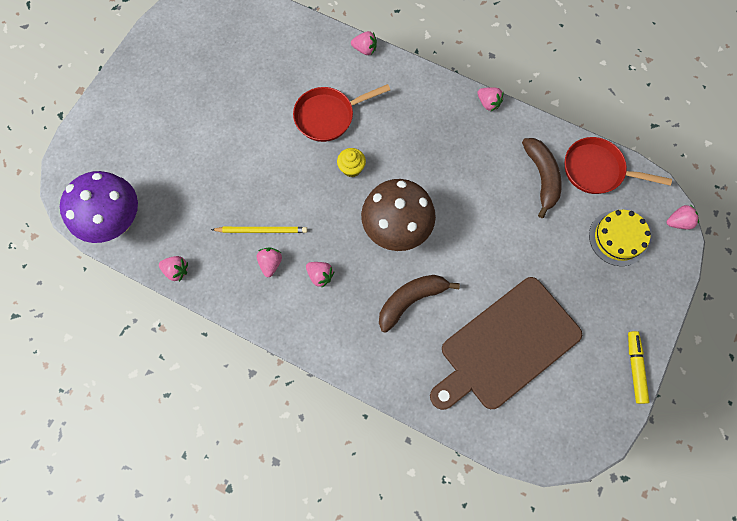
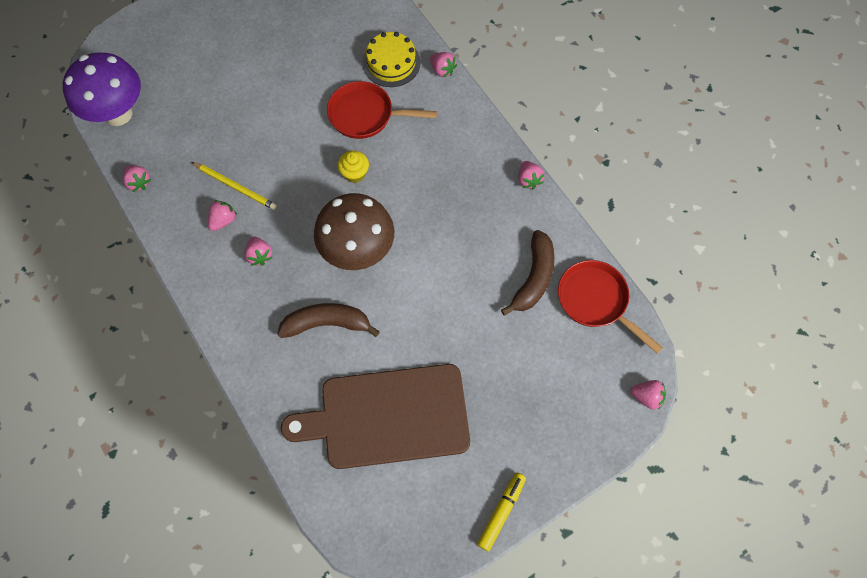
camera: 30 degrees right, 5 degrees down
yellow cake [589,210,651,266] -> yellow cake moved to [362,32,420,87]

